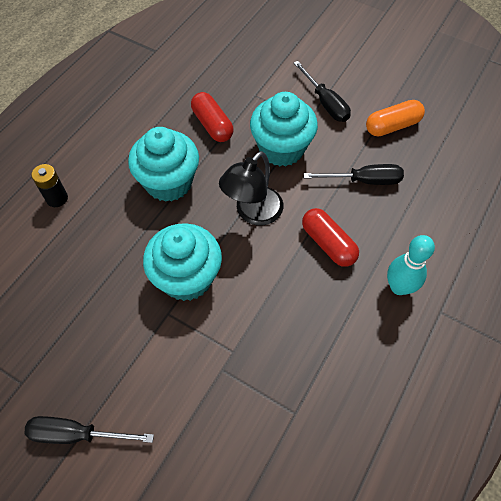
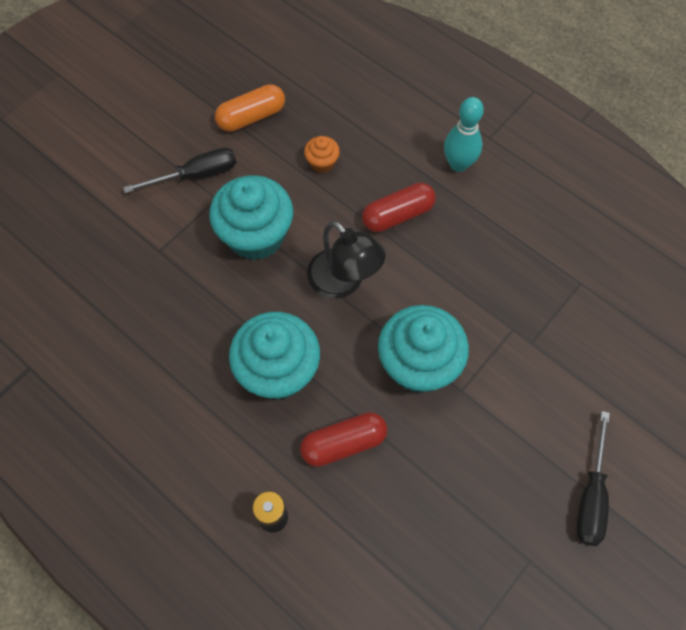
camera: 80 degrees left, 5 degrees up
red capsule [191,92,234,142] -> red capsule moved to [300,412,387,467]
black screwdriver [304,164,404,185] -> orange cupcake [304,136,340,173]
orange capsule [366,100,425,136] -> orange capsule turned 75 degrees clockwise [215,84,285,132]

